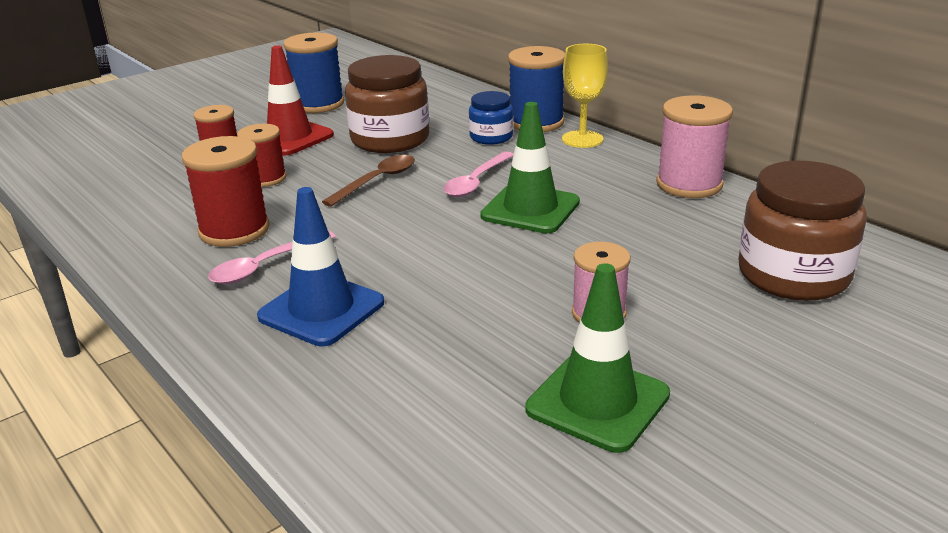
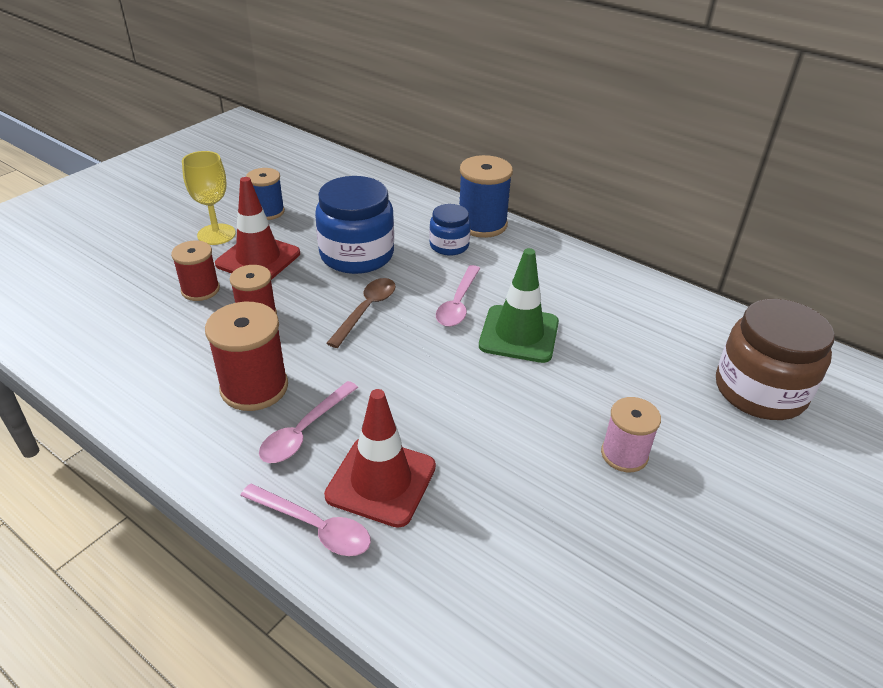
camera: 15 degrees left, 10 degrees up
blue traffic cone [257,187,384,346] -> red traffic cone [324,389,436,528]
blue spool [283,33,344,113] -> blue spool [246,168,285,220], size x0.65
brown jar [345,55,429,153] -> blue jar [315,176,394,274]
green traffic cone [525,263,670,453] -> none
yellow goblet [562,44,608,148] -> yellow goblet moved to [182,151,236,245]
pink spool [656,95,733,198] -> none
none -> pink spoon [240,484,371,556]

